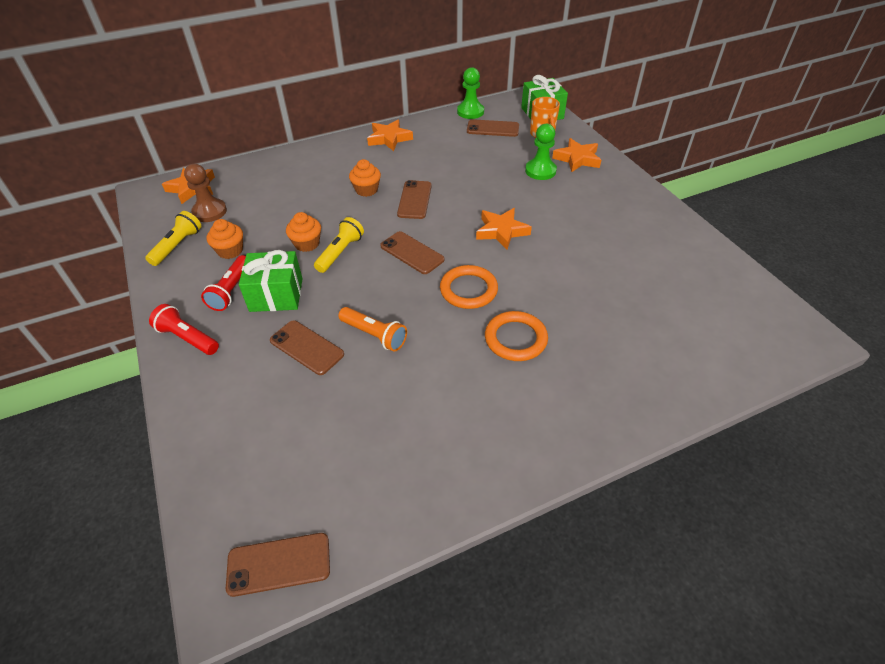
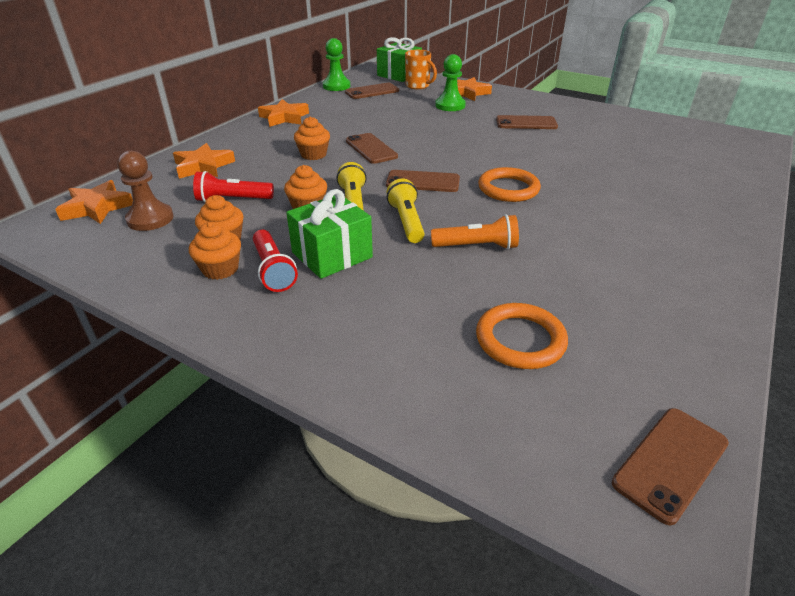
camera: 35 degrees left, 10 degrees down
yellow flashlight [145,211,201,266] -> yellow flashlight moved to [386,179,425,243]
red flashlight [149,304,219,355] -> red flashlight moved to [193,171,274,202]
brown phone [270,320,344,375] -> brown phone moved to [496,115,558,129]
orange star [476,208,532,250] -> orange star moved to [173,143,235,179]
orange ring [485,311,548,361] -> orange ring moved to [476,303,568,369]
none -> orange cupcake [189,222,241,280]

